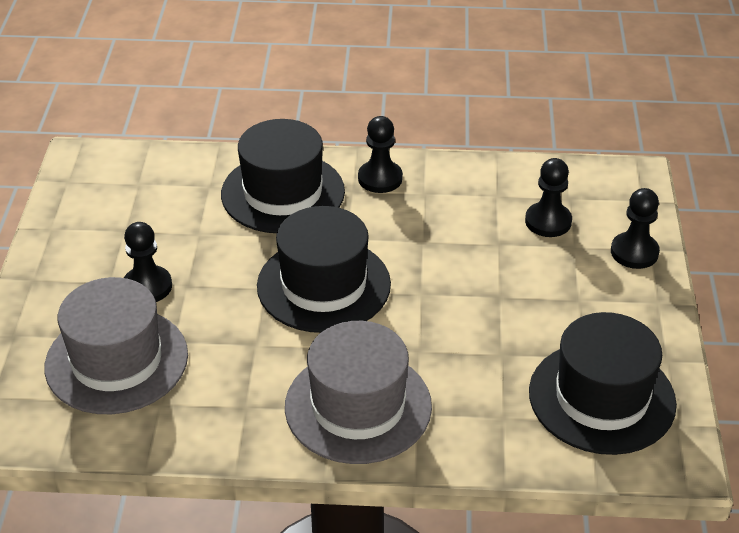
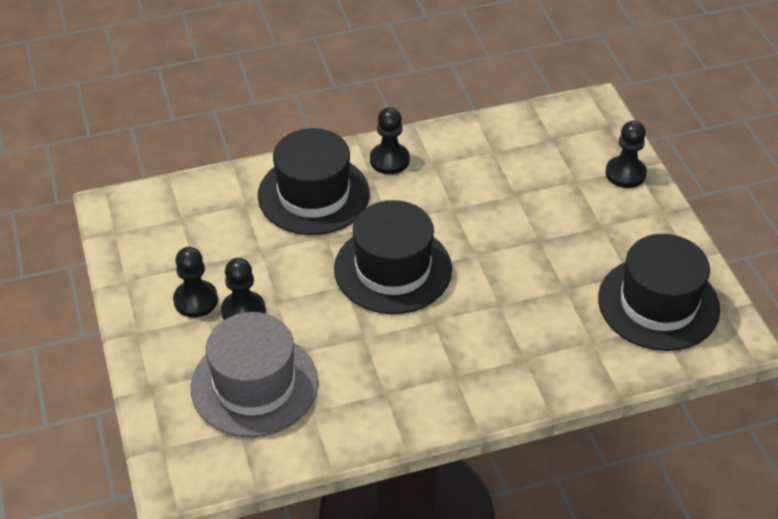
camera: 20 degrees left, 5 degrees up
grey hat [285,321,432,464] -> none
black pawn [525,158,572,237] -> black pawn moved to [173,247,218,317]

